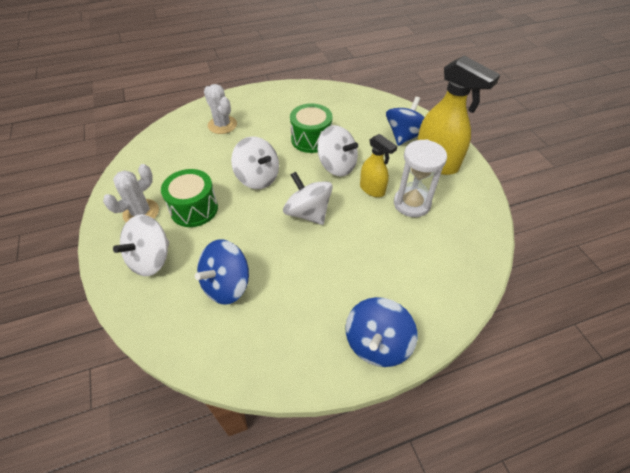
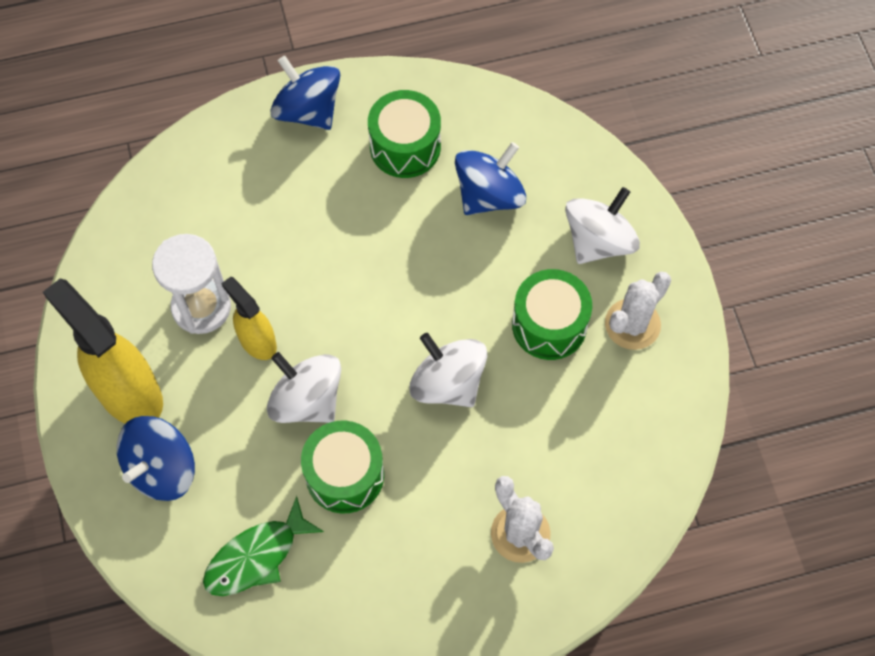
camera: 175 degrees left, 15 degrees up
white spinning top [283,172,333,225] -> none
blue spinning top [346,297,417,367] -> blue spinning top turned 75 degrees counterclockwise [270,56,340,130]
none -> green fish [203,496,324,596]
none -> green drum [368,90,441,178]

